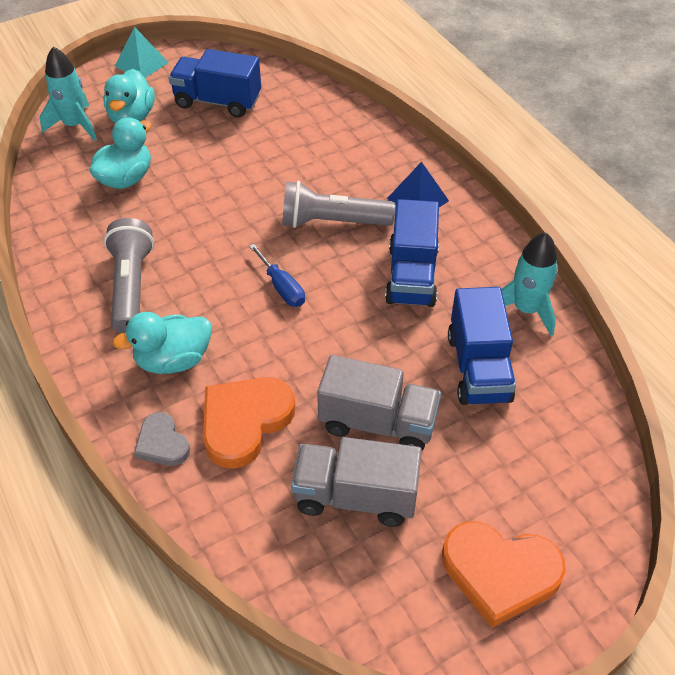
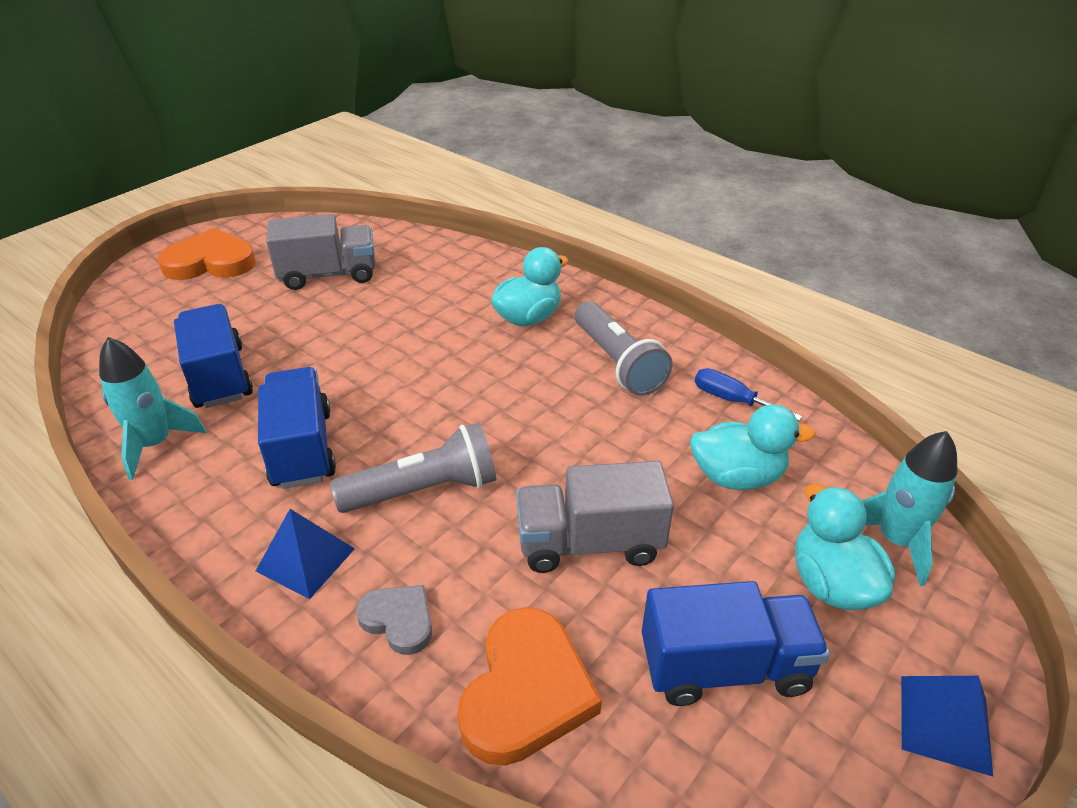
camera: 160 degrees right, 10 degrees down
turquoise duck [89,117,152,189] -> turquoise duck turned 105 degrees counterclockwise [690,404,816,490]
turquoise pyramid [115,27,169,78] -> blue pyramid [901,676,993,777]
grey heart [134,412,190,466] -> grey heart moved to [356,585,432,655]
orange heart [203,377,296,469] -> orange heart moved to [457,607,602,766]
blue screwdriver [249,244,305,307] -> blue screwdriver moved to [695,368,802,421]
grey truck [317,355,441,451] -> grey truck moved to [516,461,674,573]

